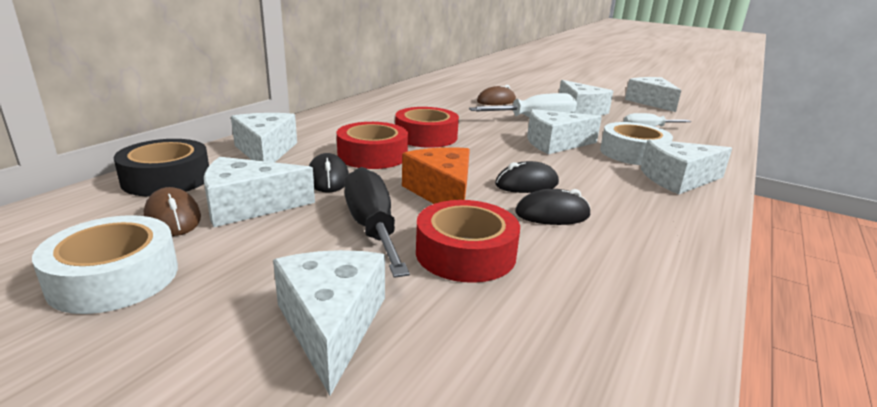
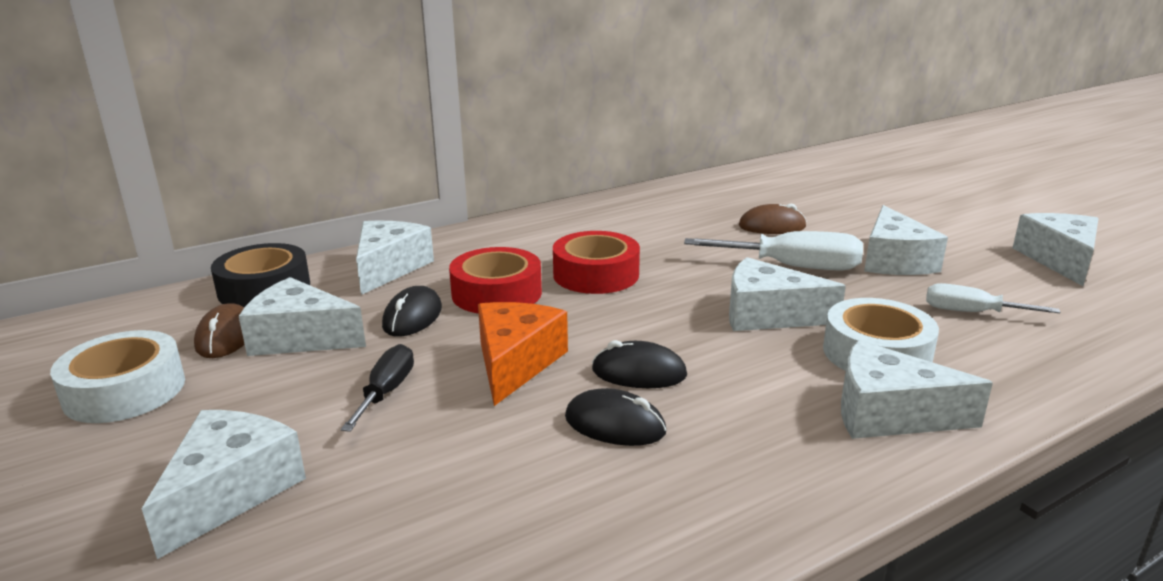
camera: 30 degrees right, 0 degrees up
black screwdriver [344,167,410,278] -> black screwdriver [341,344,414,432], size x0.62
red tape [416,200,520,283] -> none

